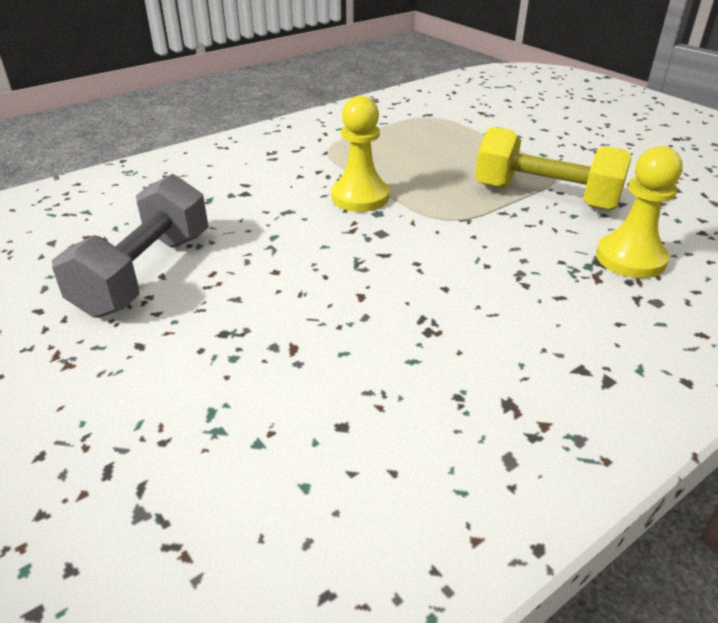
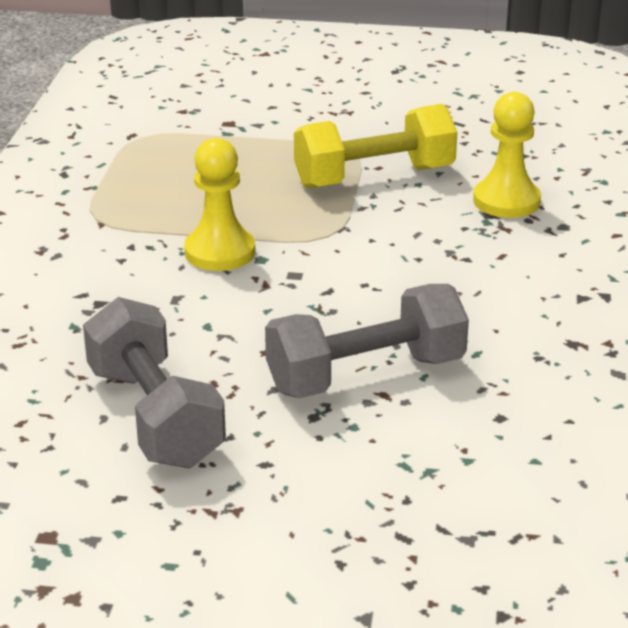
camera: 45 degrees left, 5 degrees down
none -> grey dumbbell [265,284,469,398]

